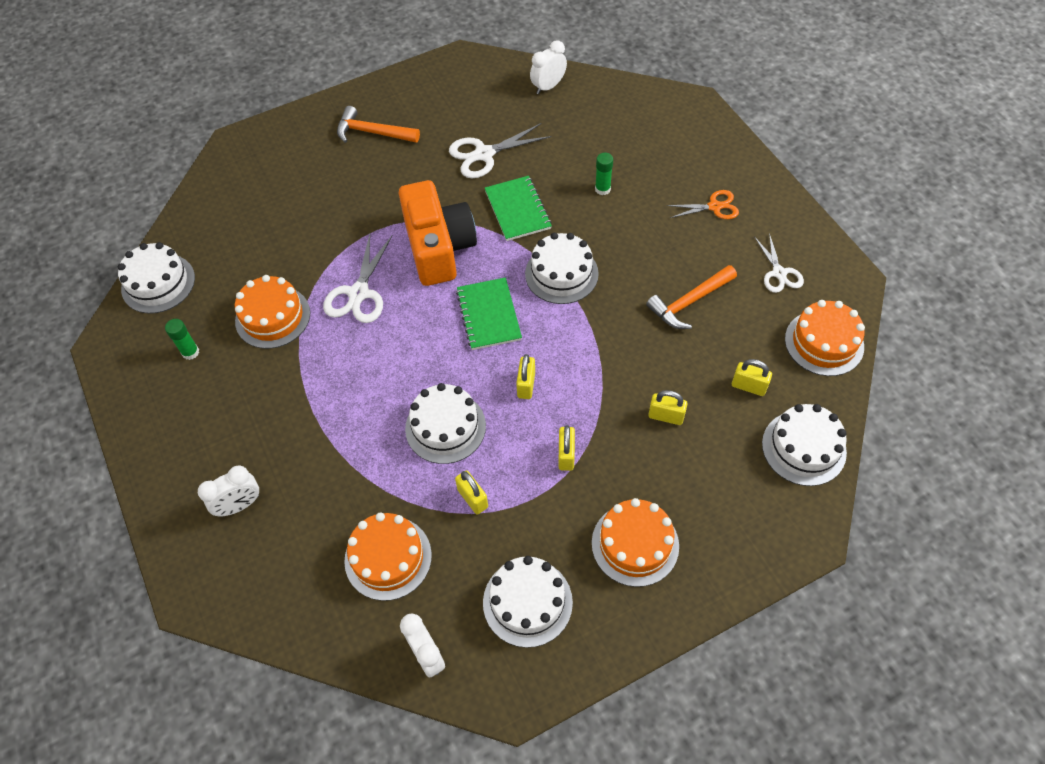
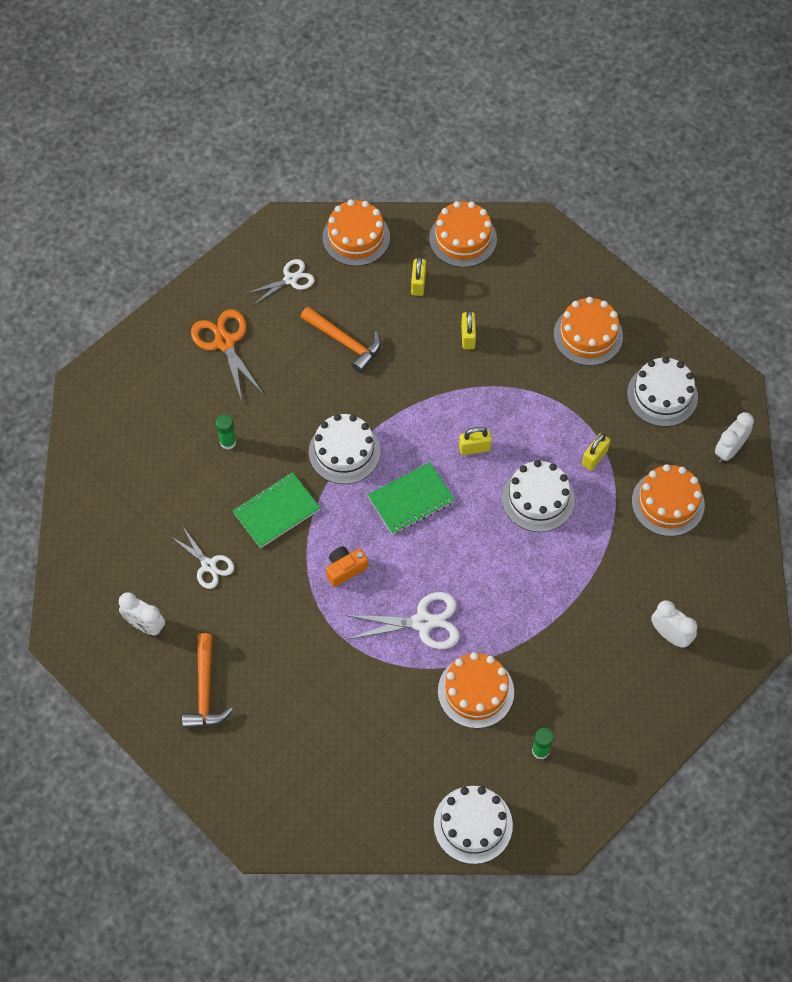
camera: 110 degrees left, 5 degrees up
orange camera [399,180,477,286] -> orange camera [326,546,368,587], size x0.43
white scissors [449,123,551,178] -> white scissors [170,527,234,589], size x0.66
white clock [530,40,567,94] -> white clock moved to [119,593,165,635]
yellow padlock [558,425,575,471] -> none
orange scissors [666,190,739,219] -> orange scissors [191,309,264,402], size x1.52
white cake [762,404,847,486] -> orange cake [429,201,497,267]

